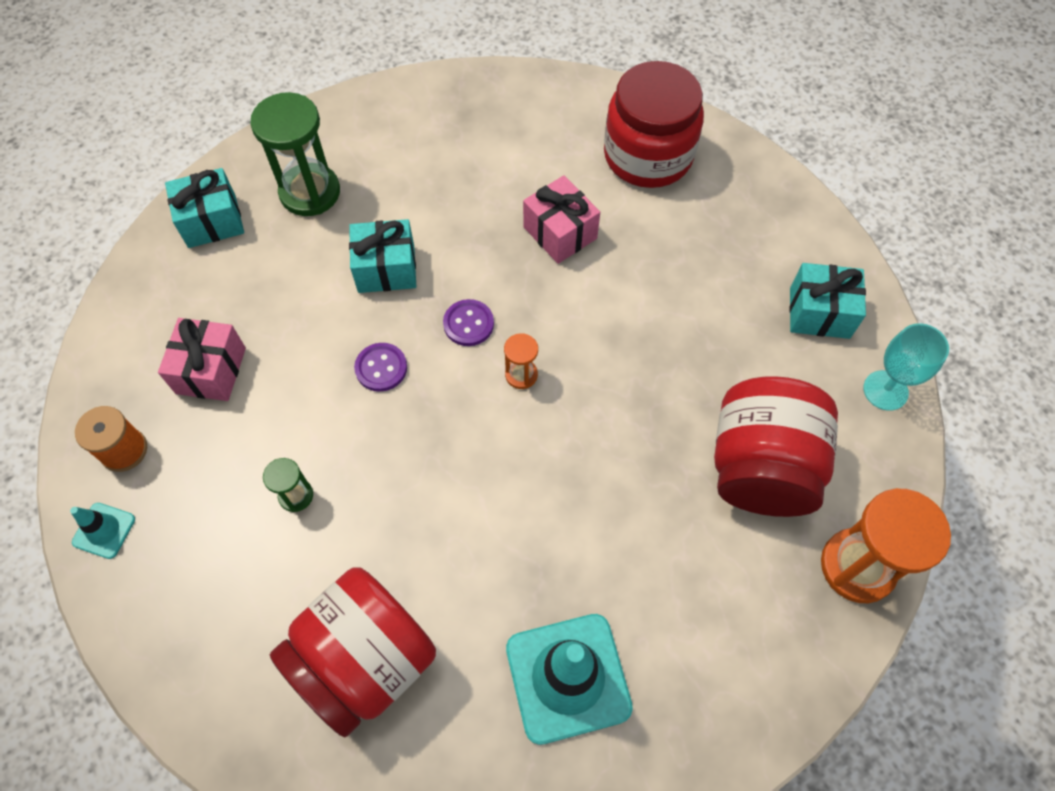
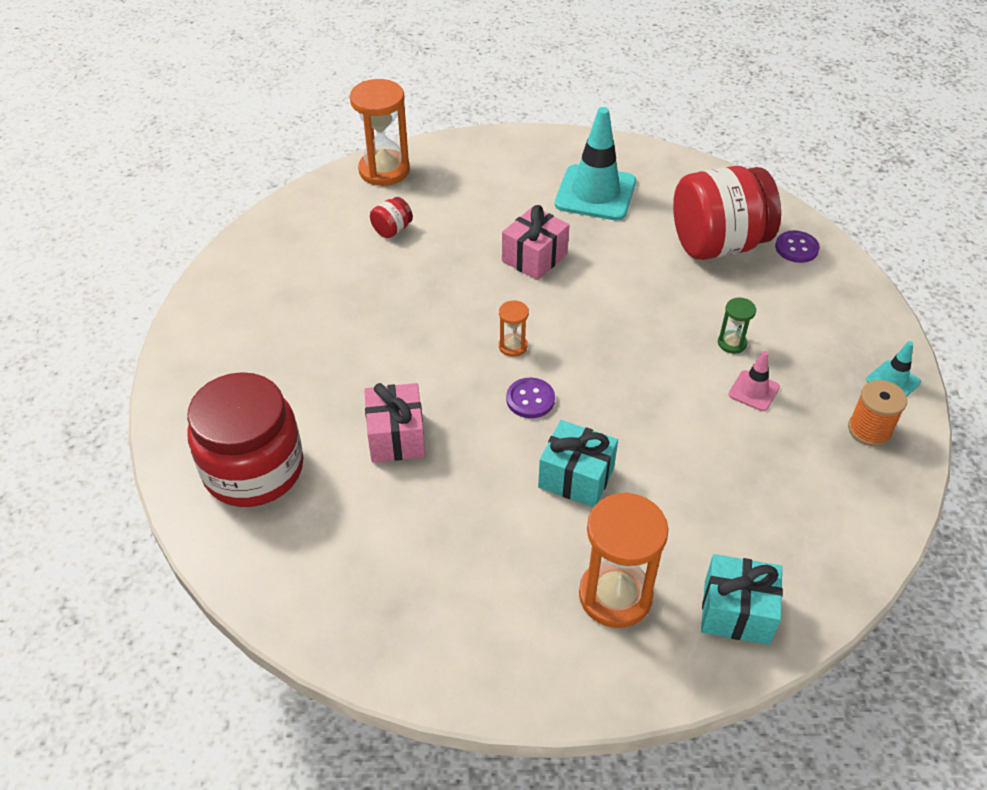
camera: 150 degrees left, 15 degrees down
pink gift [158,318,246,401] -> pink gift moved to [502,205,570,280]
green hourglass [250,92,340,216] -> orange hourglass [579,492,669,628]
purple button [354,343,407,392] -> purple button moved to [775,231,820,263]
red jar [714,376,838,517] -> red jar [370,197,413,238], size x0.40
turquoise gift [789,263,866,339] -> none
turquoise goblet [864,323,949,411] -> none
none -> pink traffic cone [728,351,780,411]

